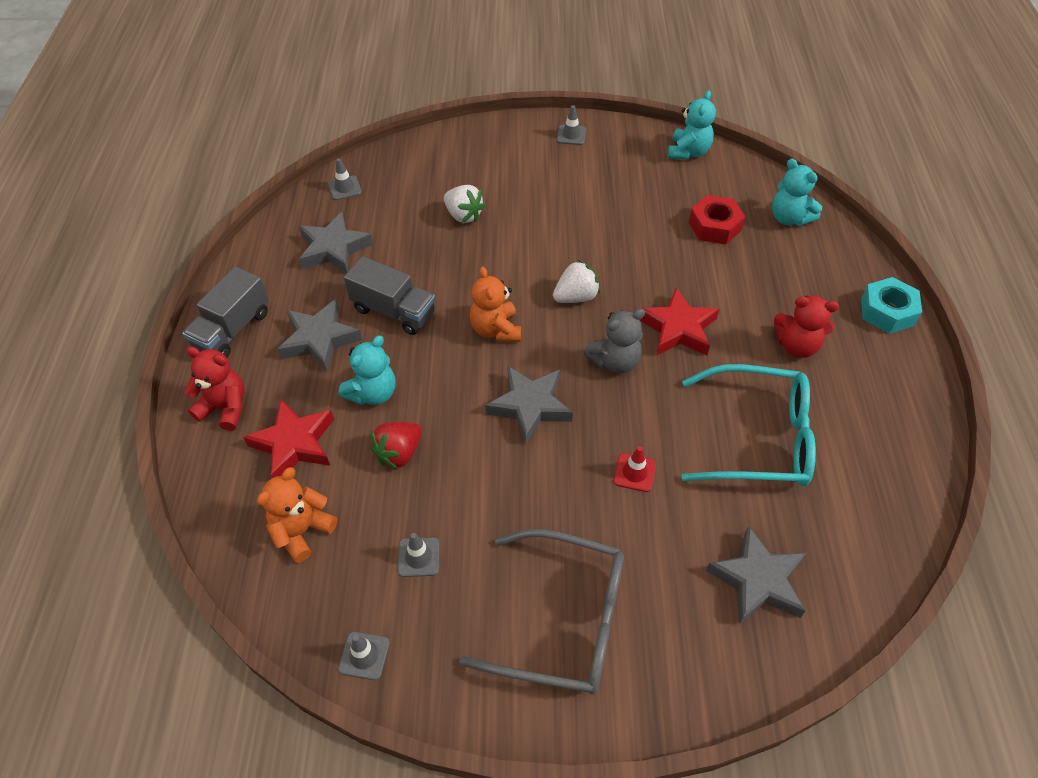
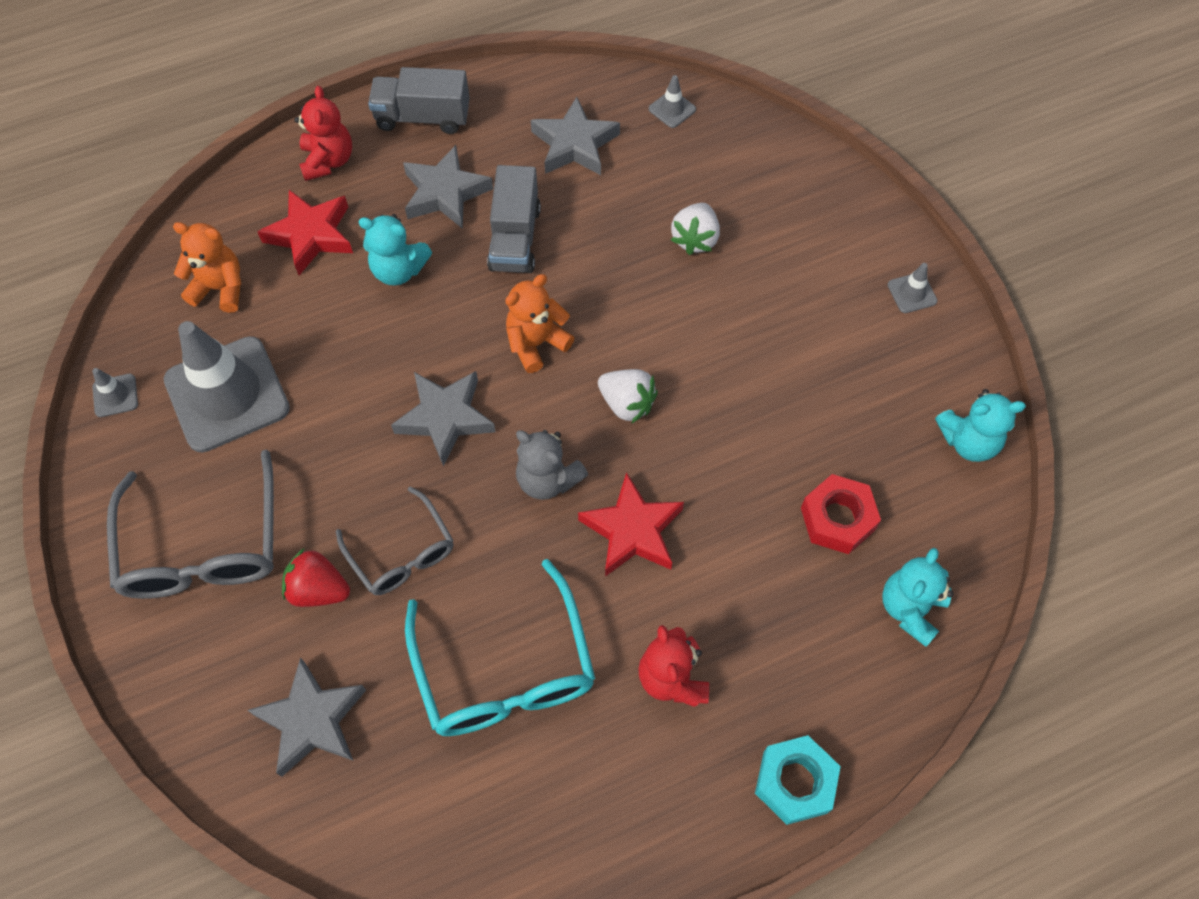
camera: 65 degrees right, 10 degrees up
red strawberry [370,422,422,470] -> red strawberry moved to [282,549,350,607]
grey traffic cone [398,533,439,577] -> grey traffic cone [164,321,290,453], size x2.47
red traffic cone [614,446,656,492] -> grey glasses [336,486,454,595]

